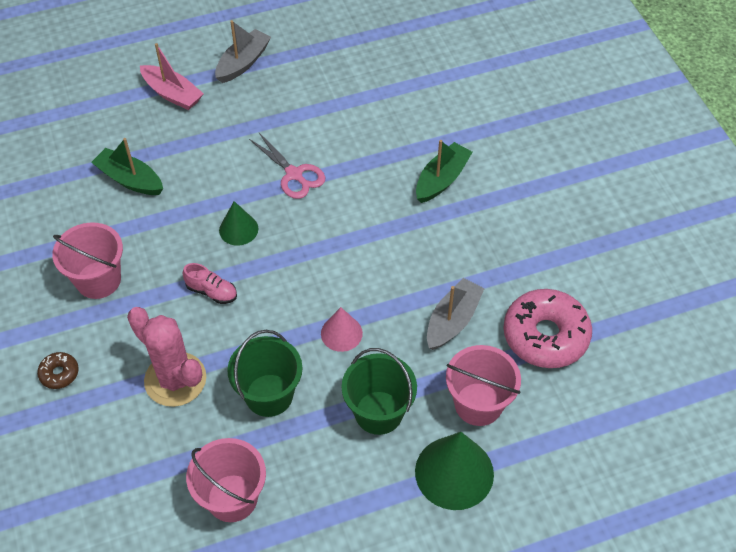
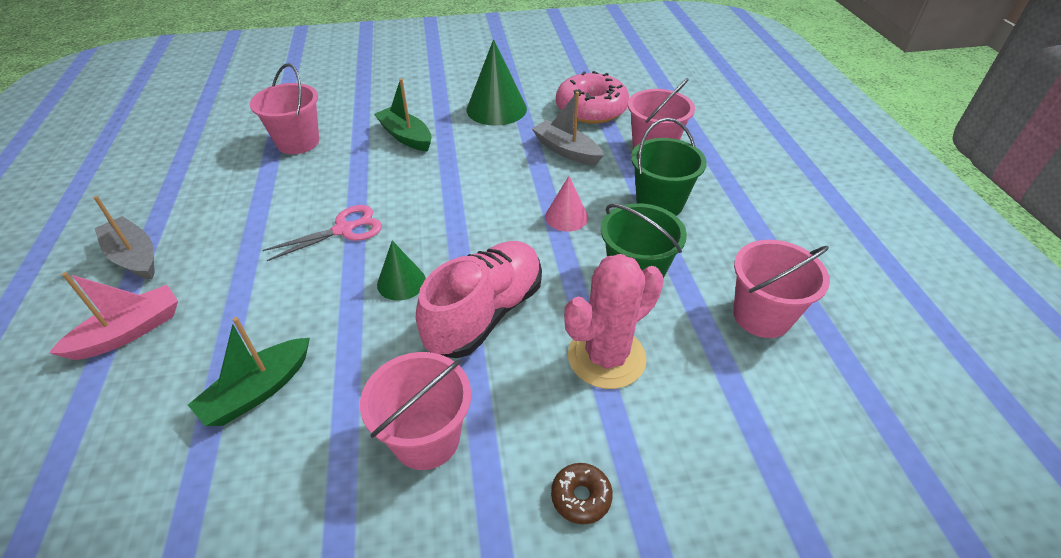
camera: 80 degrees left, 10 degrees down
pink shoe [182,263,237,304] -> pink shoe [416,241,542,358], size x2.20
green cone [415,432,494,510] -> green cone moved to [467,39,527,126]
none -> pink bucket [250,63,319,154]

